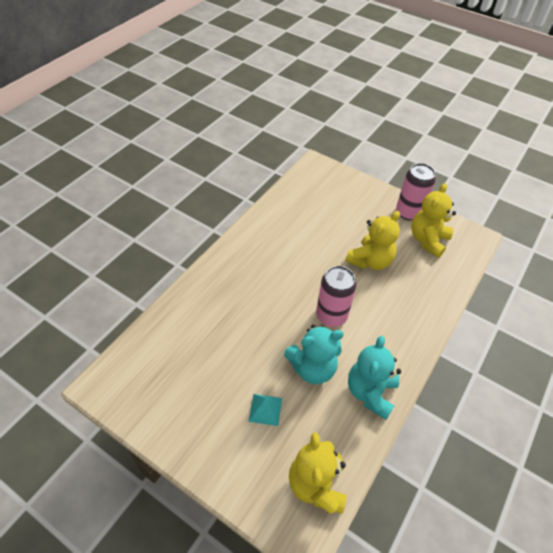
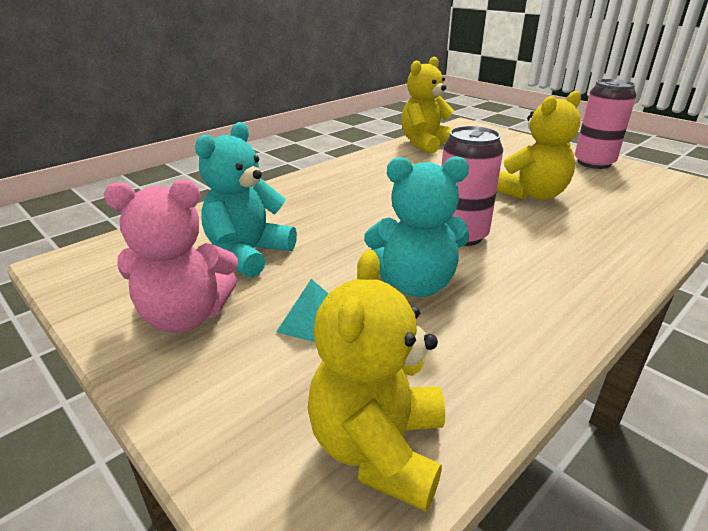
camera: 15 degrees right, 20 degrees down
turquoise teddy bear [348,336,401,420] -> turquoise teddy bear moved to [195,122,297,278]
yellow teddy bear [411,183,456,258] -> yellow teddy bear moved to [401,57,454,153]
none -> pink teddy bear [104,180,238,333]

